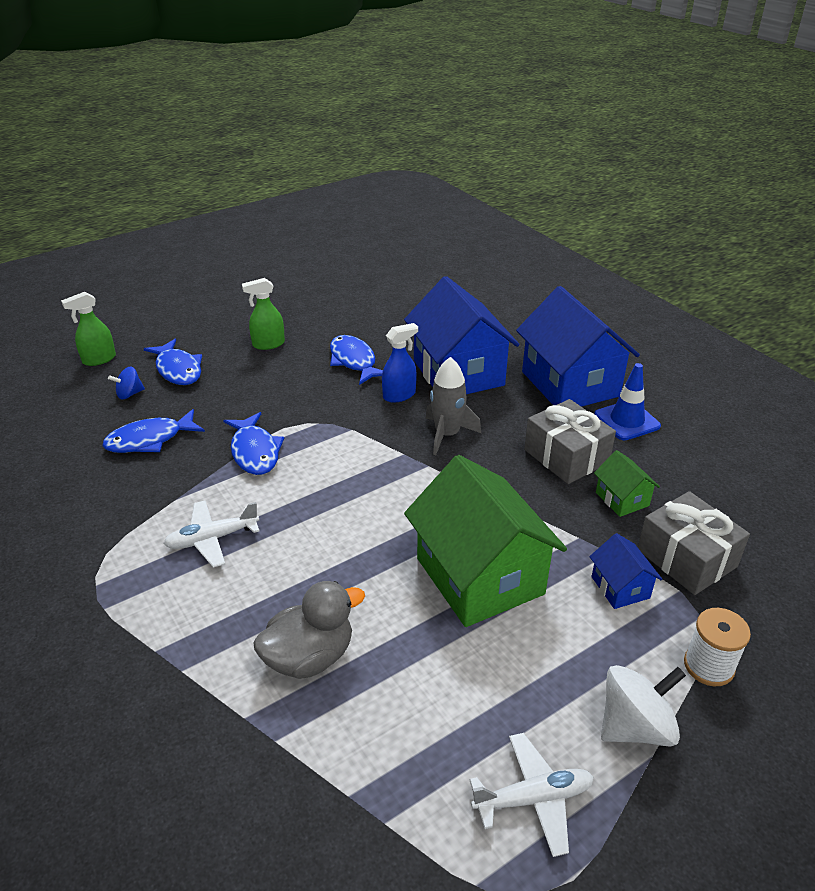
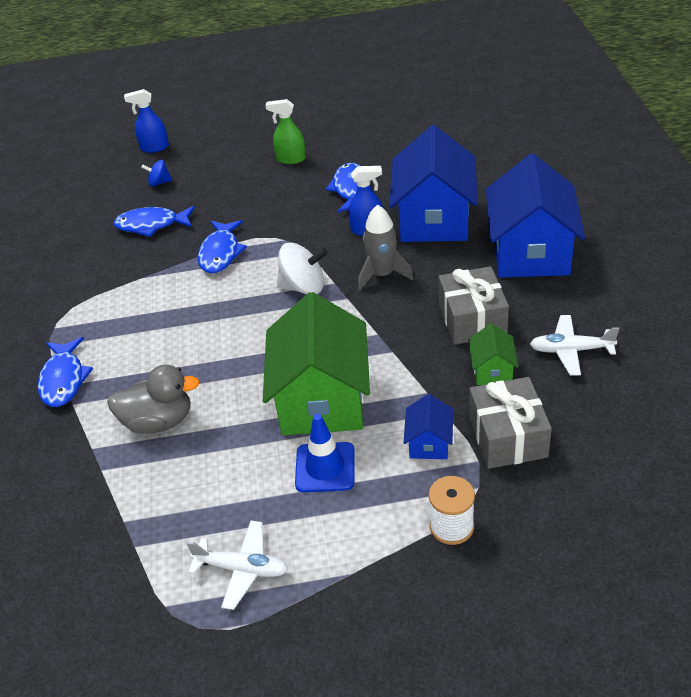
camera: 30 degrees right, 5 degrees up
green spray bottle [61,292,116,366] -> blue spray bottle [124,89,169,153]
blue fish [144,339,202,385] -> blue fish moved to [38,337,93,407]
white plane [163,500,260,568] -> white plane moved to [530,315,619,376]
blue traffic cone [594,363,661,440] -> blue traffic cone moved to [295,413,355,492]
white spinning top [601,665,686,747] -> white spinning top moved to [277,243,328,294]

